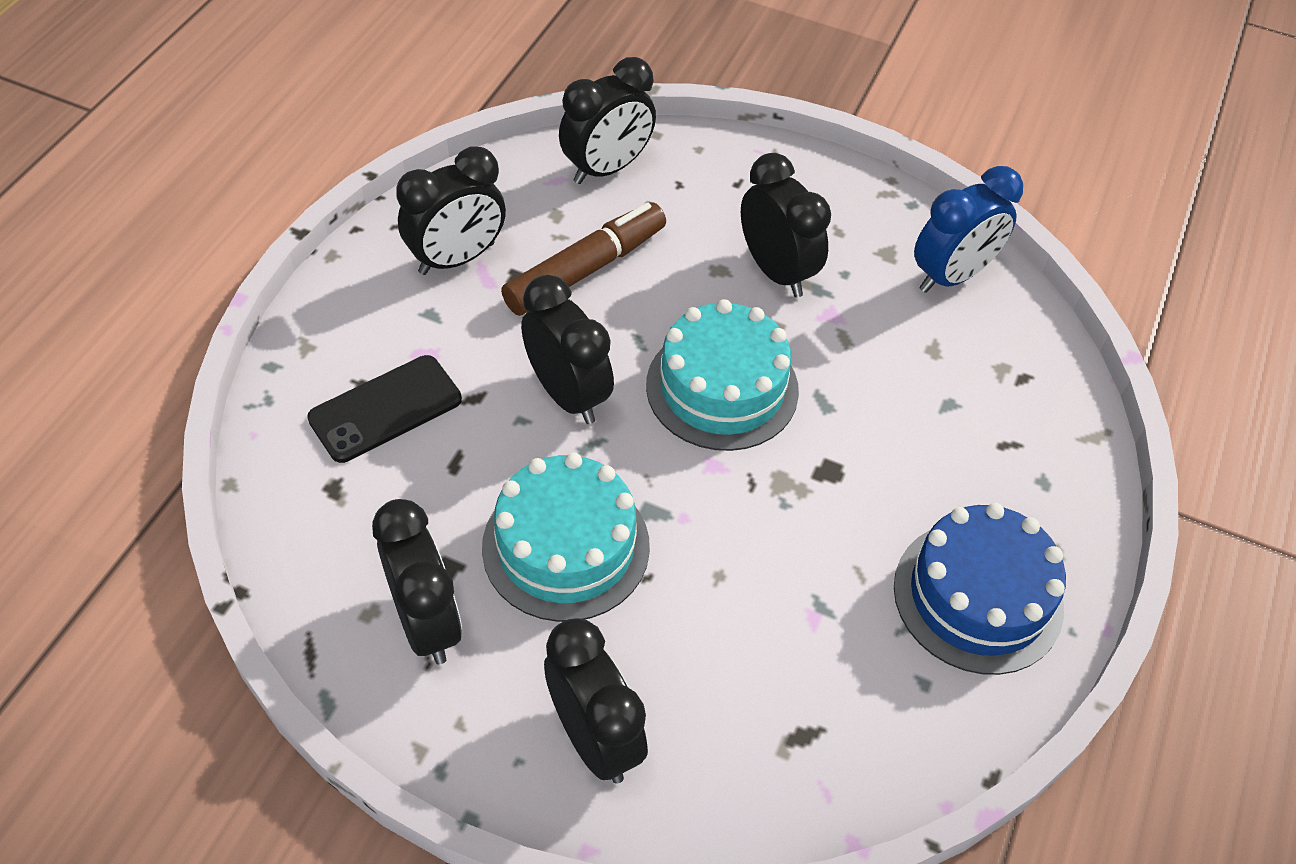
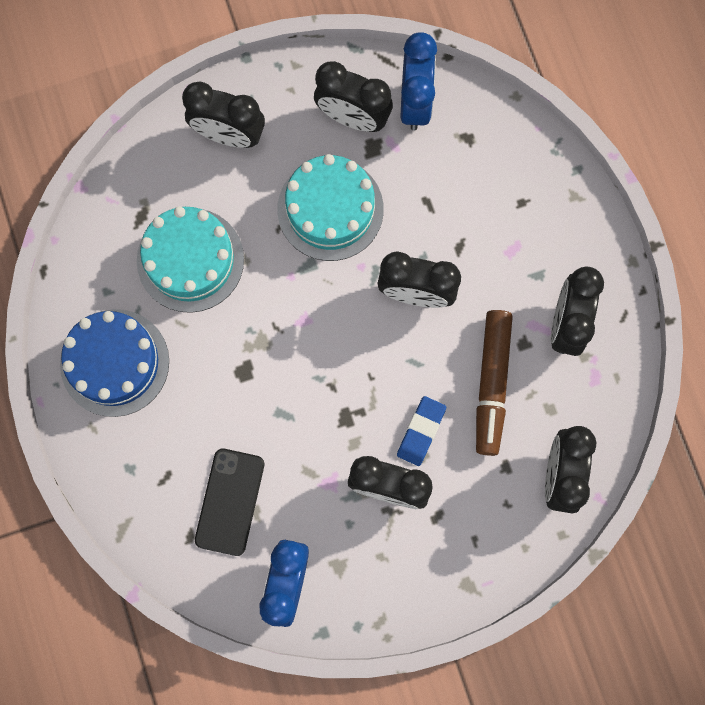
camera: 140 degrees right, 25 degrees up
black phone [307,355,462,463] -> black phone moved to [195,449,264,556]
turquoise cake [646,299,799,451] -> turquoise cake moved to [137,206,244,313]
none -> blue eraser [397,396,446,466]
none -> blue clock [401,32,437,131]

